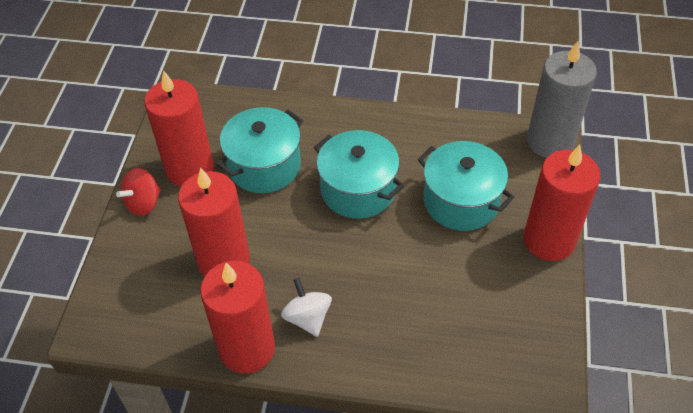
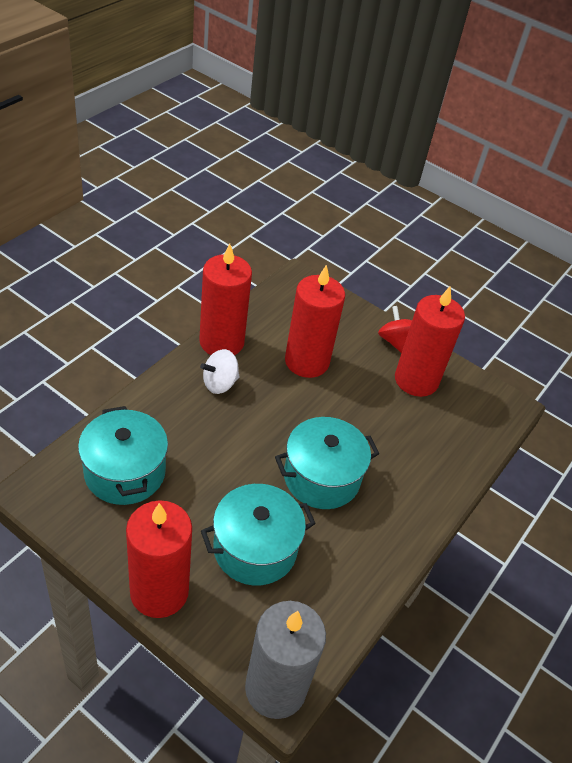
camera: 110 degrees right, 5 degrees down
turquoise pot [217,107,303,193] -> turquoise pot moved to [78,406,168,505]
white spinning top [281,278,332,337] -> white spinning top turned 150 degrees clockwise [200,349,240,394]

